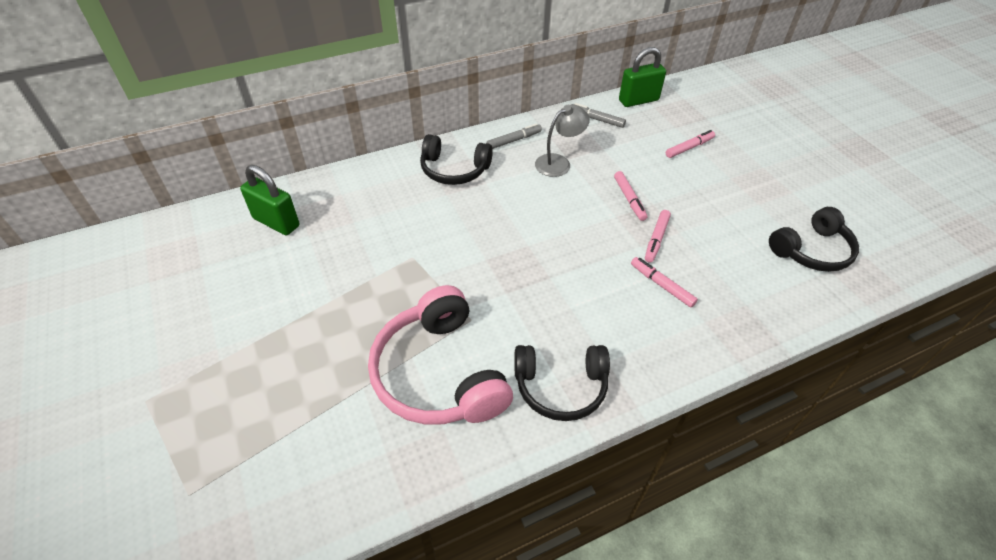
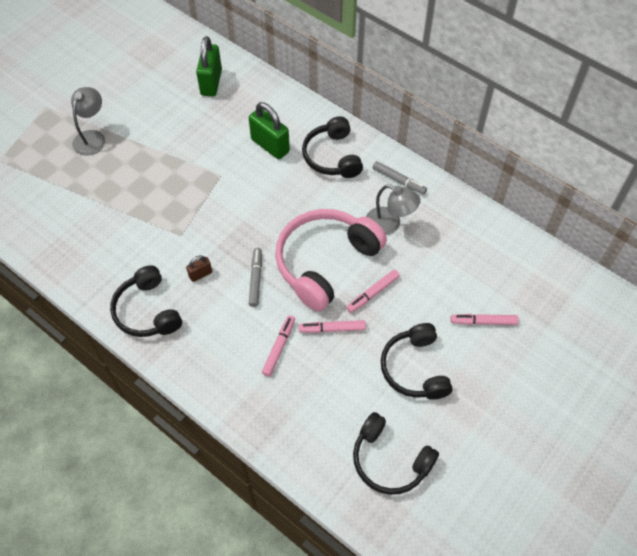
camera: 65 degrees right, 10 degrees up
pink headphones [368,285,513,425] -> pink headphones moved to [275,209,387,311]
grey marker [571,103,626,128] -> grey marker moved to [249,248,262,307]
green padlock [619,47,666,107] -> green padlock moved to [249,102,290,159]
pink marker [666,130,715,158] -> pink marker turned 150 degrees clockwise [450,314,519,325]
none -> grey lamp [71,87,105,156]
none -> brown padlock [186,255,212,282]
none -> black headphones [381,323,453,399]

